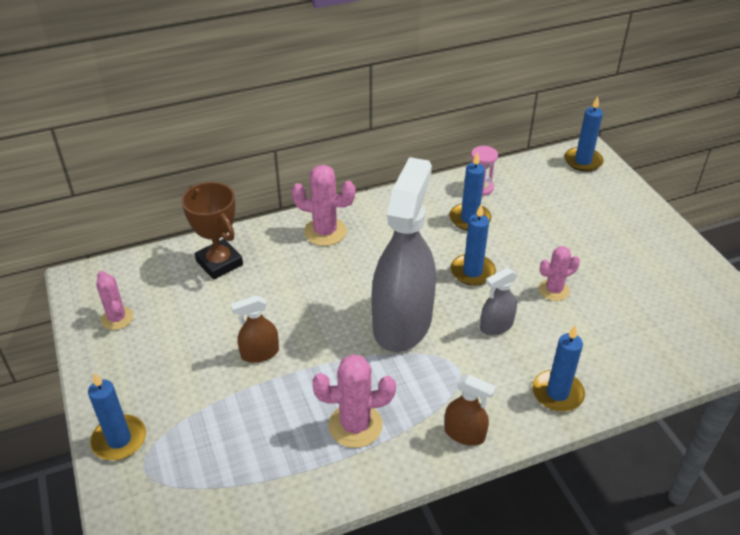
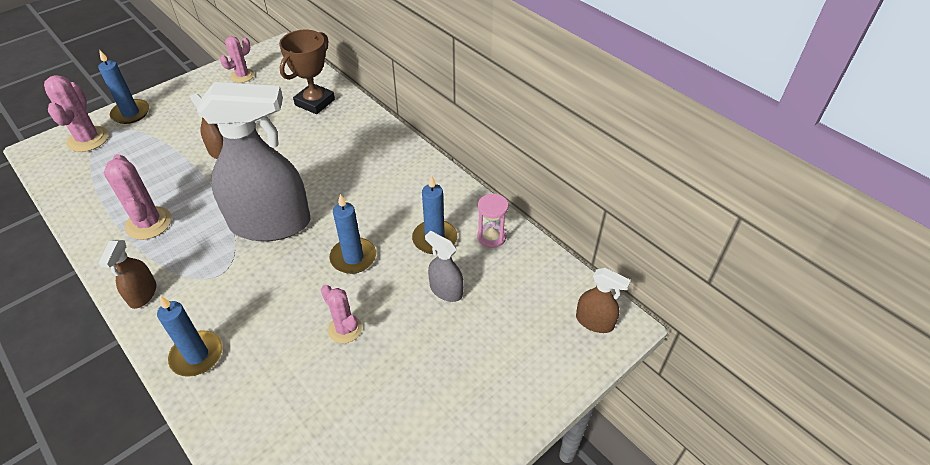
camera: 70 degrees right, 5 degrees up
pink cactus [292,165,355,246] -> pink cactus moved to [44,75,109,152]
grey spray bottle [480,268,517,335] -> grey spray bottle moved to [425,231,464,302]
blue candle [564,96,604,172] -> brown spray bottle [576,268,631,333]

